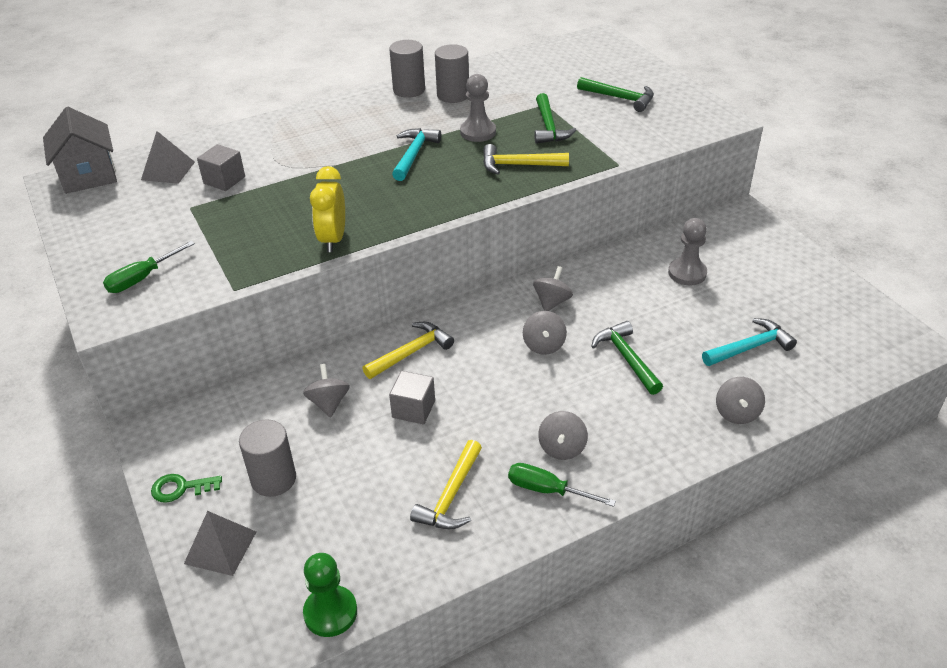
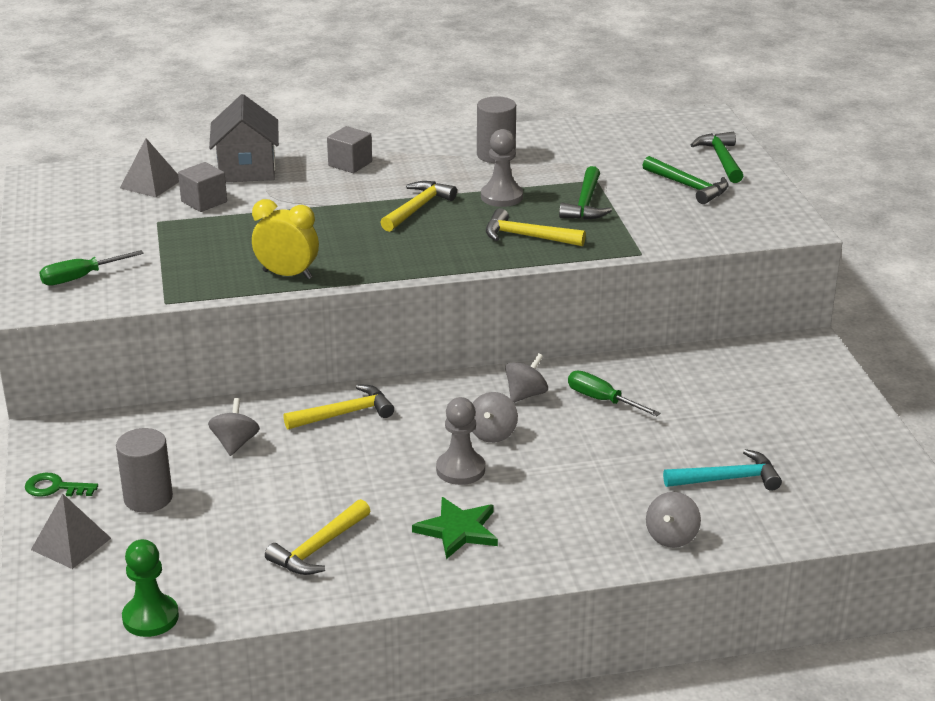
camera: 15 degrees right, 10 degrees down
grey house [43,107,117,194] -> grey house moved to [209,94,279,182]
yellow clock [310,166,345,252] -> yellow clock turned 90 degrees clockwise [252,199,319,279]
grey cylinder [389,40,425,98] -> none
grey cube [389,371,435,424] -> grey cube moved to [327,126,372,173]
turquoise hammer [392,128,441,181] -> yellow hammer [380,181,457,232]
green screwdriver [508,463,616,507] -> green screwdriver moved to [568,370,661,417]
grey spinning top [538,411,588,460] -> green star [412,497,498,559]
green hammer [591,321,663,395] -> green hammer moved to [691,132,743,183]
grey pawn [668,218,707,286] -> grey pawn moved to [436,397,485,485]

